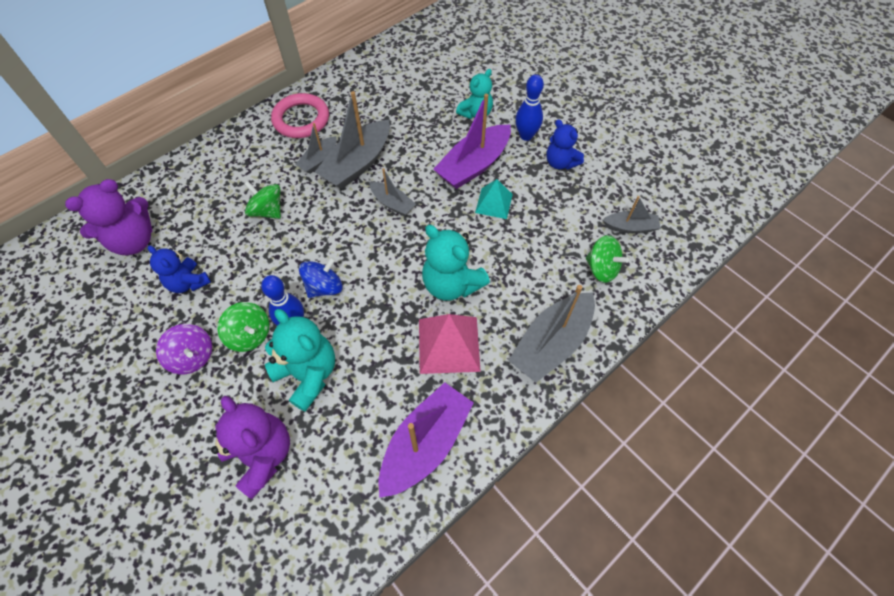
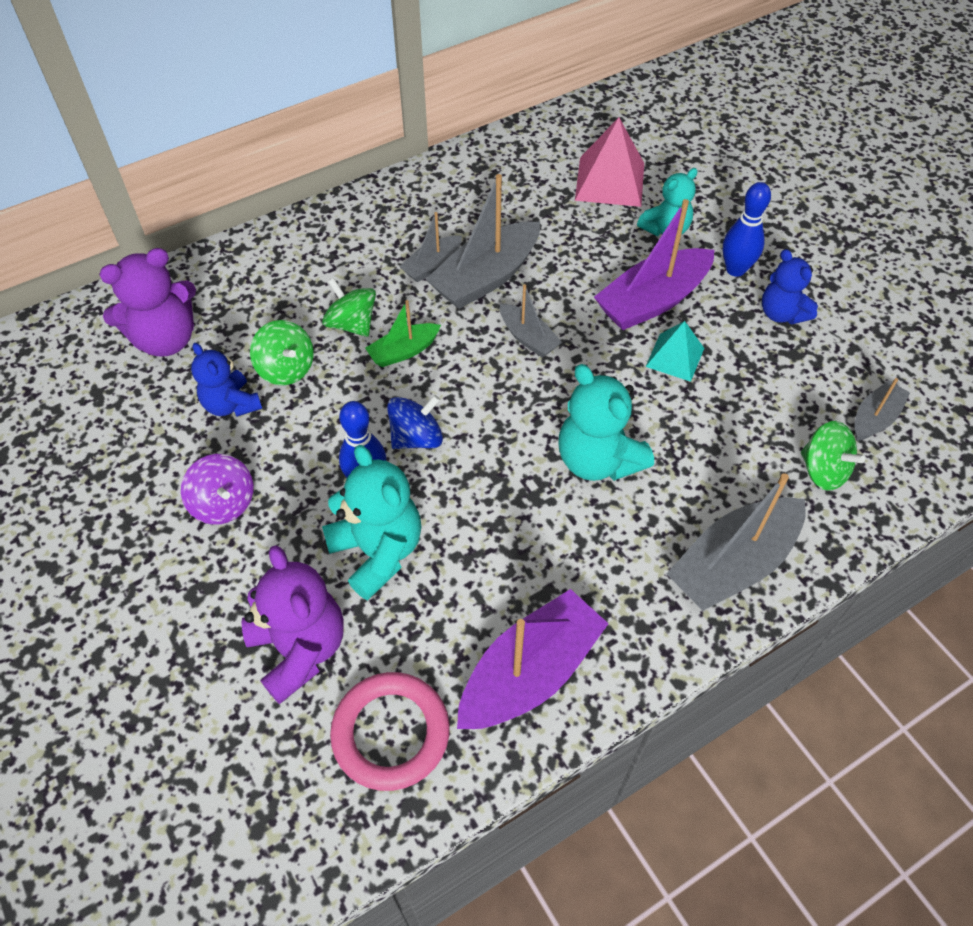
camera: 10 degrees right, 5 degrees down
green spinning top [217,302,269,352] -> green spinning top moved to [250,320,314,385]
pink ring [271,93,329,138] -> pink ring moved to [330,672,450,791]
pink pyramid [419,314,481,374] -> pink pyramid moved to [575,117,644,207]
grey boat [603,196,661,233] -> grey boat turned 60 degrees counterclockwise [855,378,910,441]
none -> green boat [365,300,441,367]

